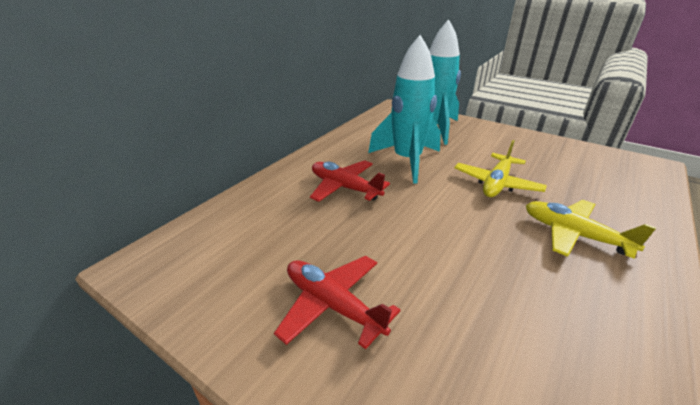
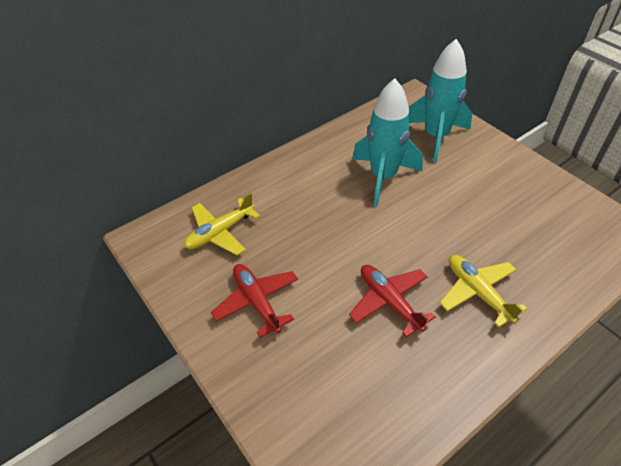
camera: 20 degrees right, 15 degrees up
red plane [310,160,390,202] -> red plane moved to [349,265,436,337]
yellow plane [454,140,547,197] -> yellow plane moved to [184,193,260,255]

